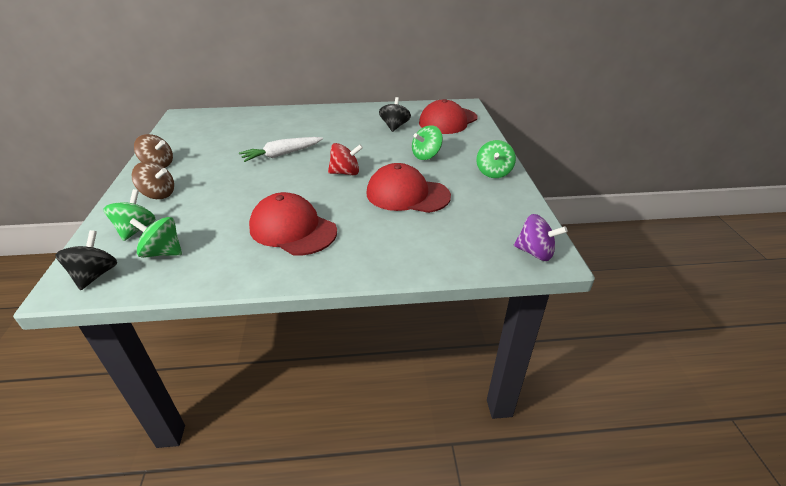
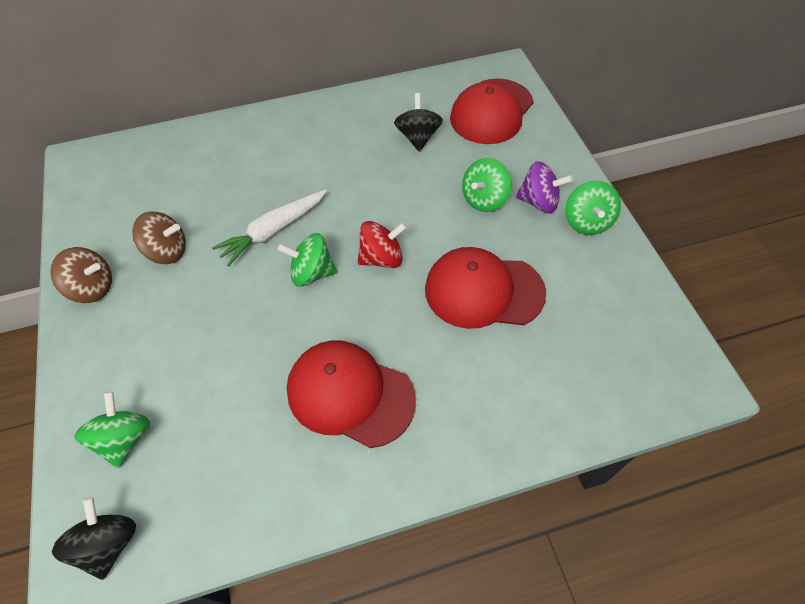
camera: 10 degrees left, 20 degrees up
green spinning top [129,217,182,258] -> green spinning top moved to [277,233,337,287]
brown spinning top [132,161,174,199] -> brown spinning top moved to [132,211,186,264]
purple spinning top [514,214,567,261] -> purple spinning top moved to [516,161,573,213]

